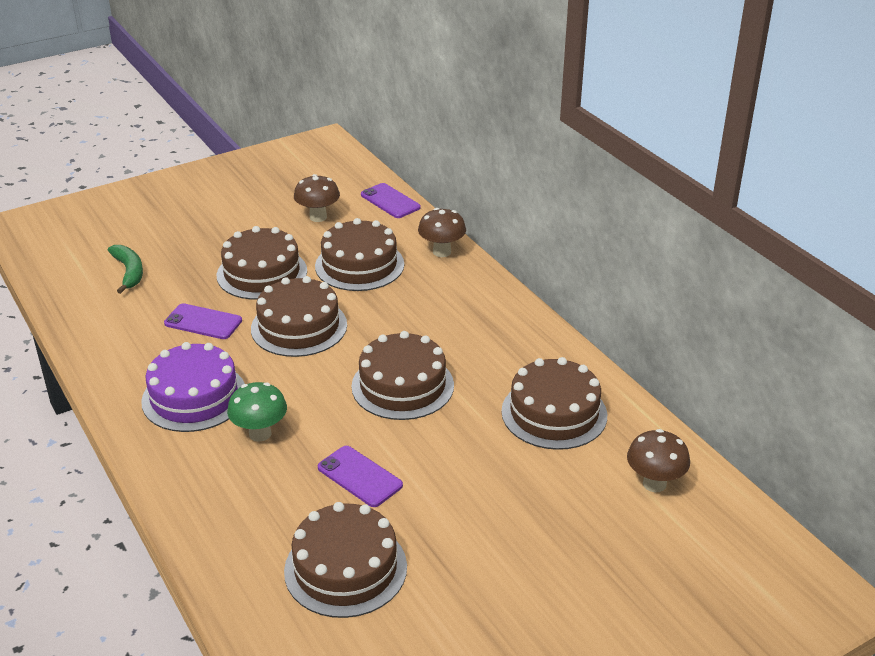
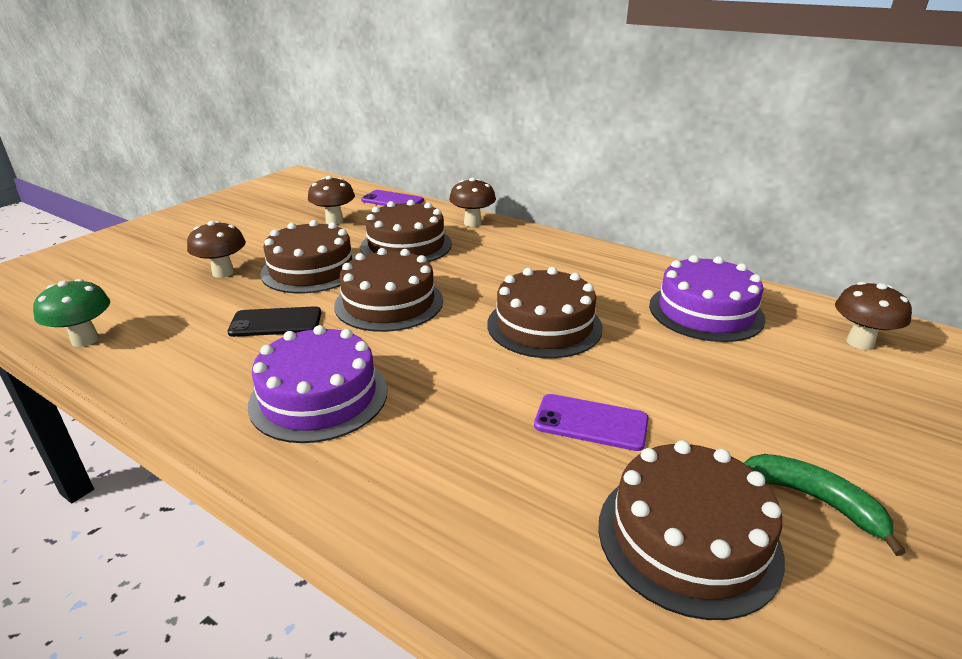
camera: 25 degrees left, 5 degrees down
green banana [108,245,143,294] -> green banana moved to [744,454,906,556]
purple phone [164,303,242,339] -> black phone [228,306,321,337]
green mushroom [227,382,287,442] -> green mushroom moved to [33,279,110,347]
brown cake [501,357,607,450] -> purple cake [649,255,766,342]
none -> brown mushroom [187,221,246,278]

